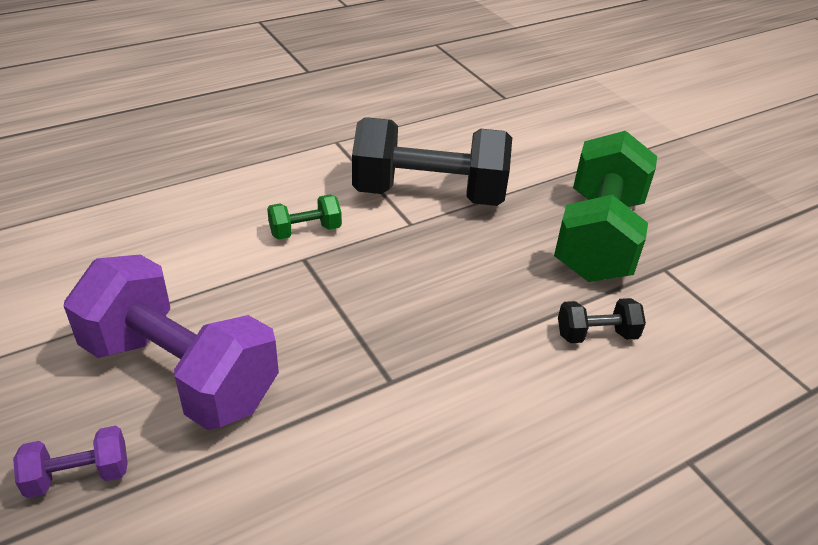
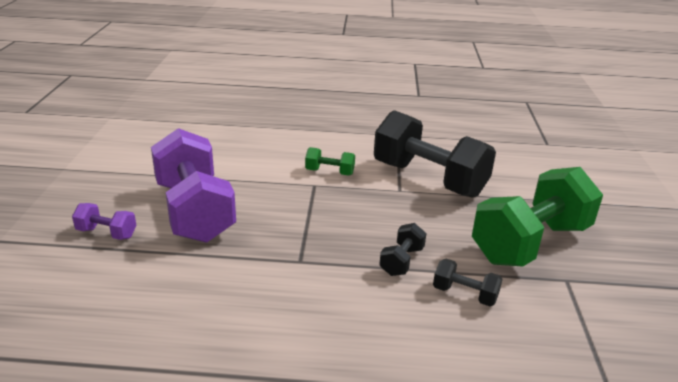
camera: 35 degrees right, 10 degrees down
none -> black dumbbell [379,223,426,276]

